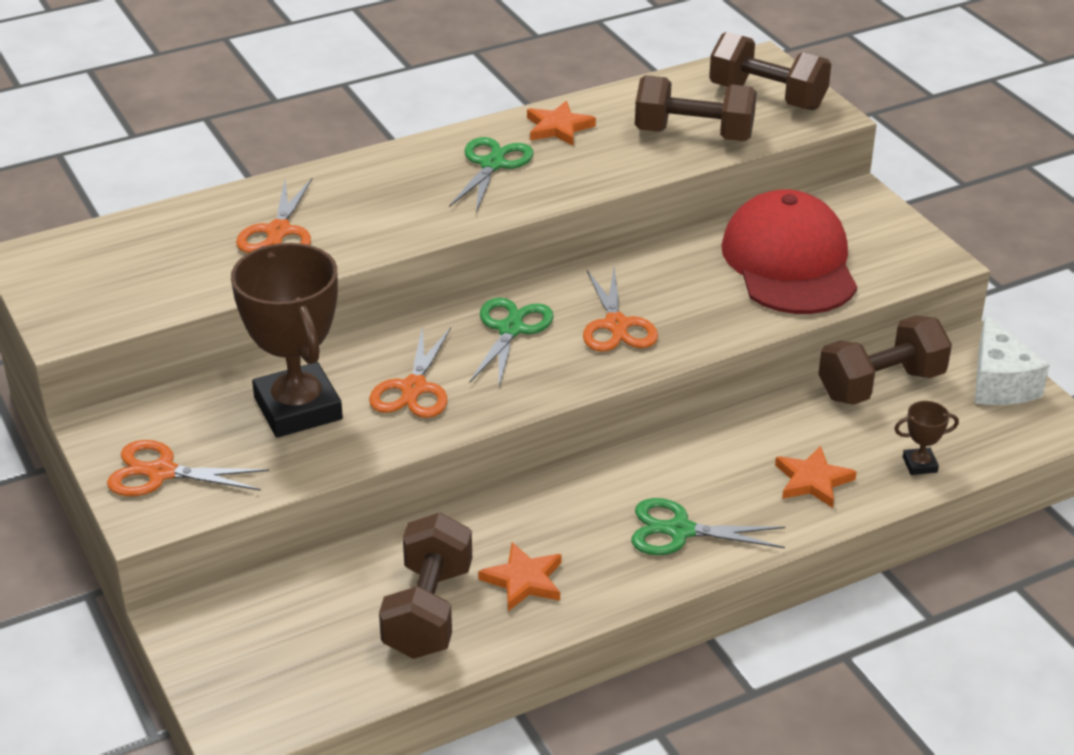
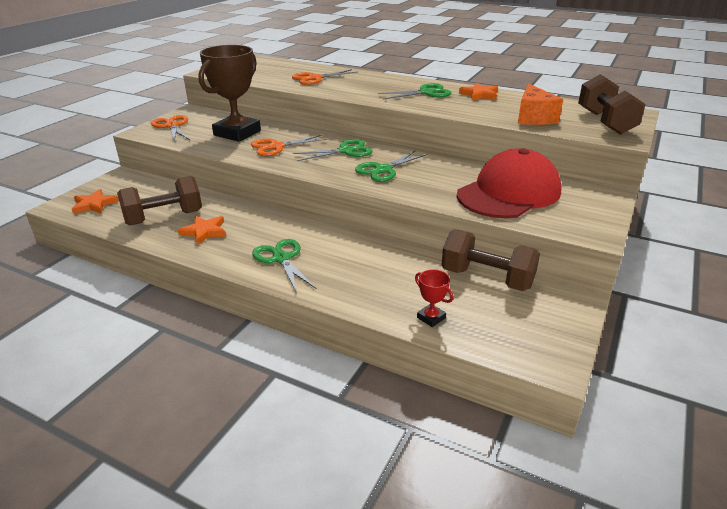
camera: 55 degrees right, 5 degrees down
orange scissors [583,267,658,352] -> green scissors [355,151,428,182]
brown dumbbell [635,75,757,141] -> orange cheese [518,83,563,125]
orange star [775,446,857,508] -> orange star moved to [72,189,119,214]
brown trophy [894,401,959,475] -> red trophy [415,269,454,327]
white cheese [975,315,1050,405] -> none

